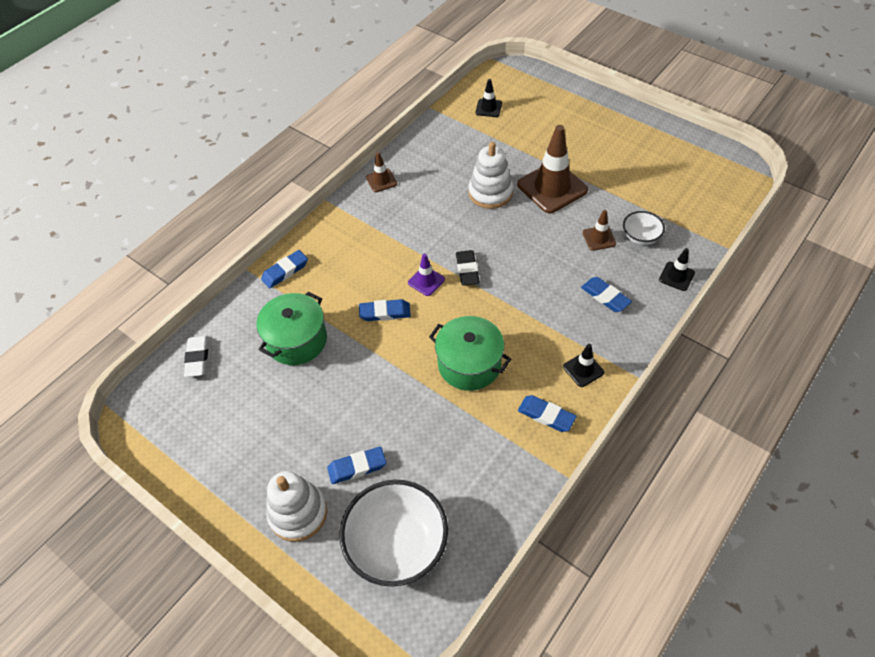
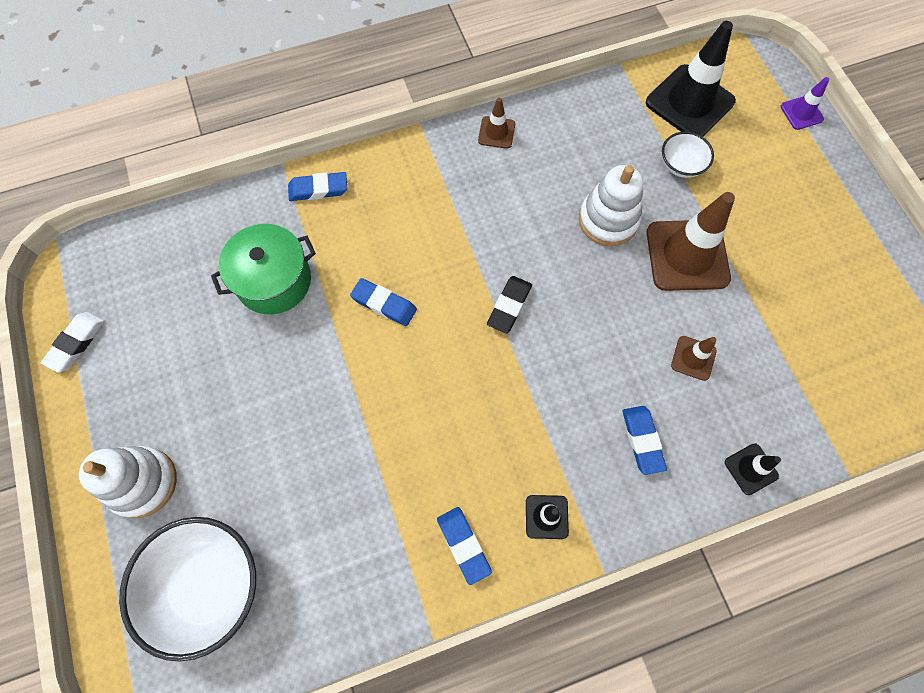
camera: 30 degrees right, 15 degrees up
white eraser [184,336,208,377] -> white eraser moved to [41,312,104,373]
blue eraser [327,447,386,484] -> none
purple traffic cone [408,254,445,296] -> purple traffic cone moved to [781,77,829,130]
green pot [429,316,511,391] -> none
black traffic cone [476,79,502,117] -> black traffic cone [646,21,736,137], size x2.06
white bowl [623,211,665,245] -> white bowl moved to [662,132,714,178]

